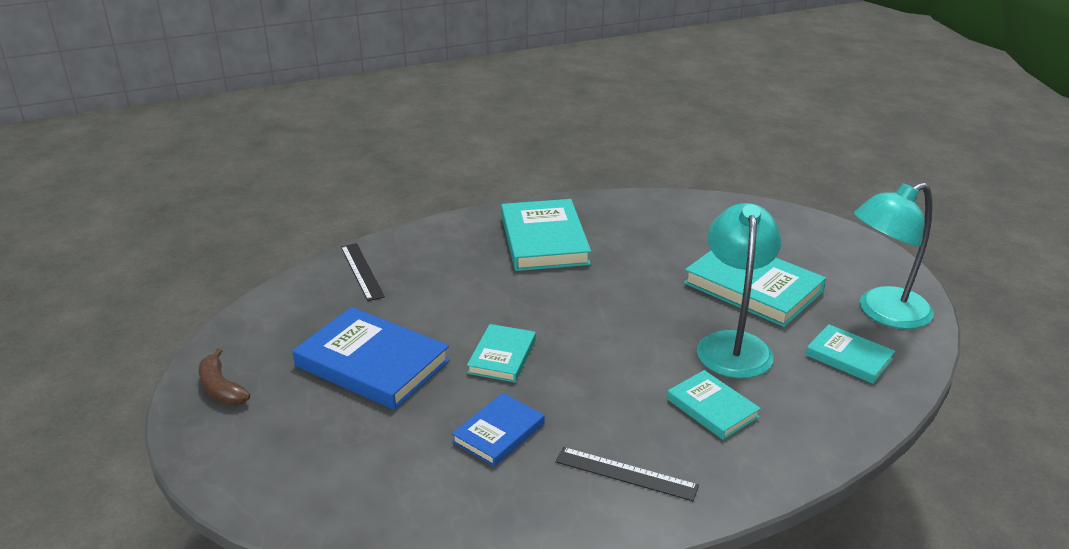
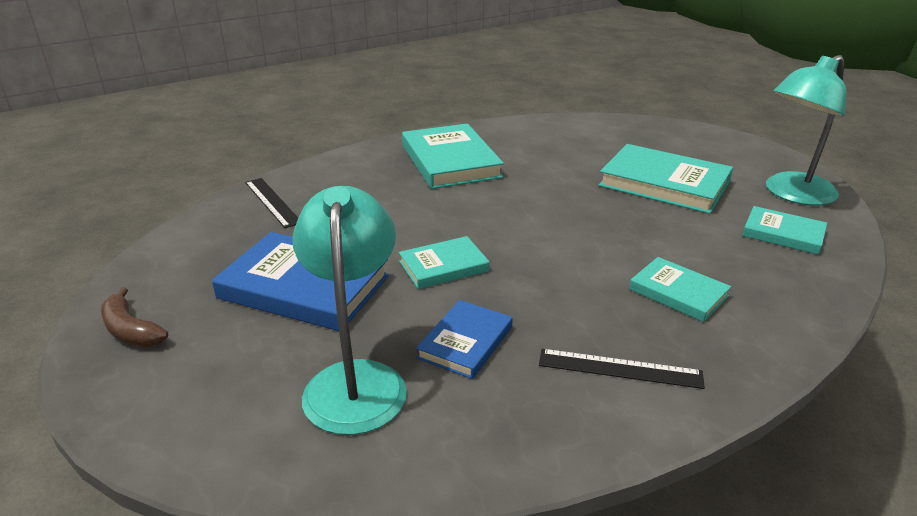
camera: 10 degrees left, 0 degrees up
turquoise book [467,324,536,383] -> turquoise book turned 60 degrees clockwise [399,236,489,289]
turquoise lamp [697,203,781,378] -> turquoise lamp moved to [292,186,407,435]

